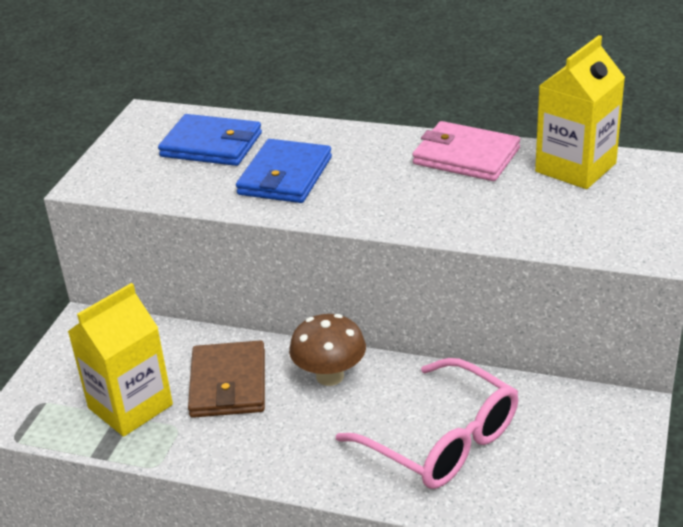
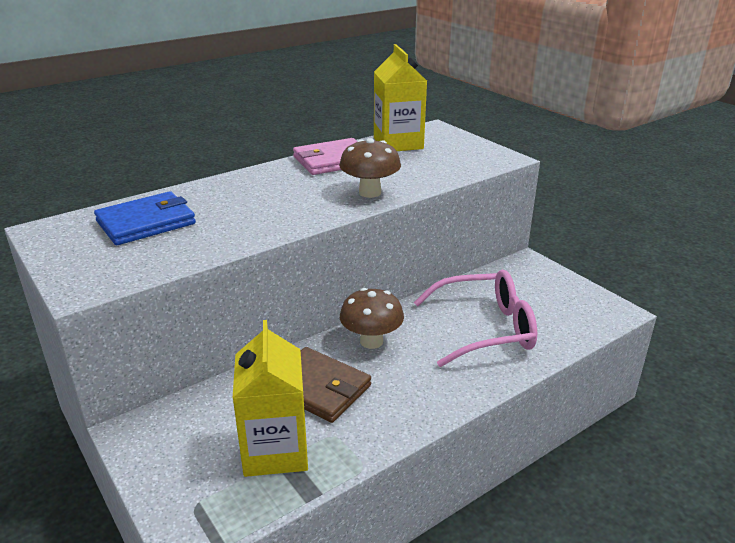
camera: 55 degrees left, 5 degrees down
blue wallet [236,139,332,203] -> none
none -> brown mushroom [339,138,401,198]

